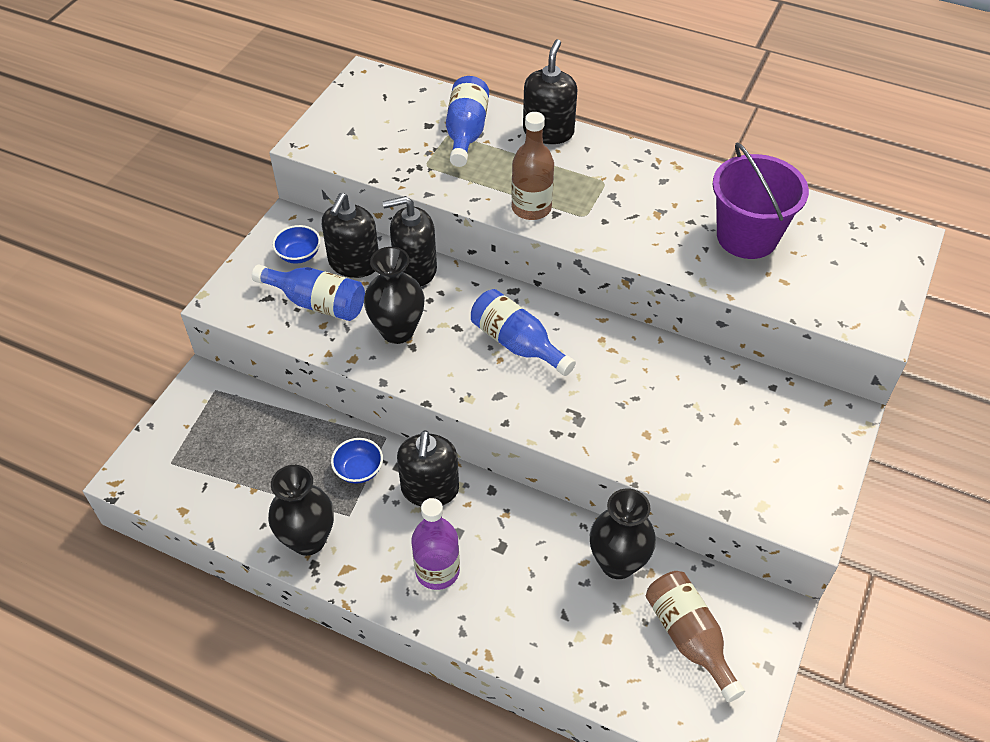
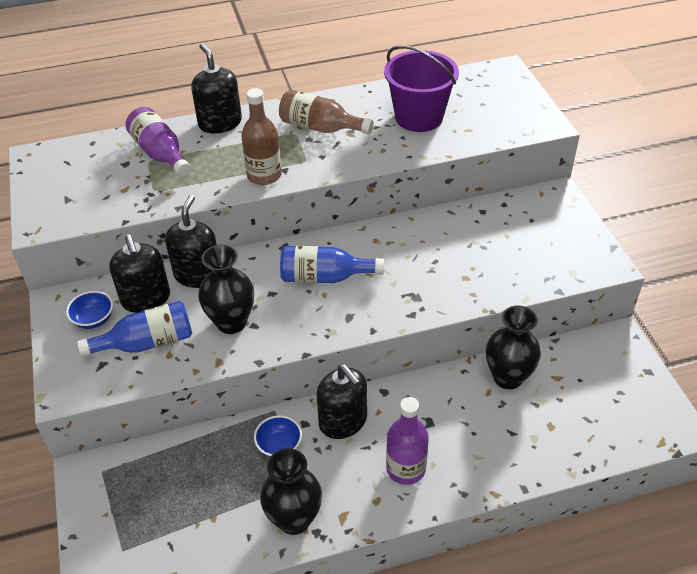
camera: 40 degrees left, 5 degrees down
black soap dispenser [382,196,437,286] -> black soap dispenser turned 150 degrees clockwise [165,195,217,288]
blue bottle [446,76,489,167] -> purple bottle [125,107,191,177]
brown bottle [646,571,745,702] -> brown bottle moved to [279,90,374,134]

